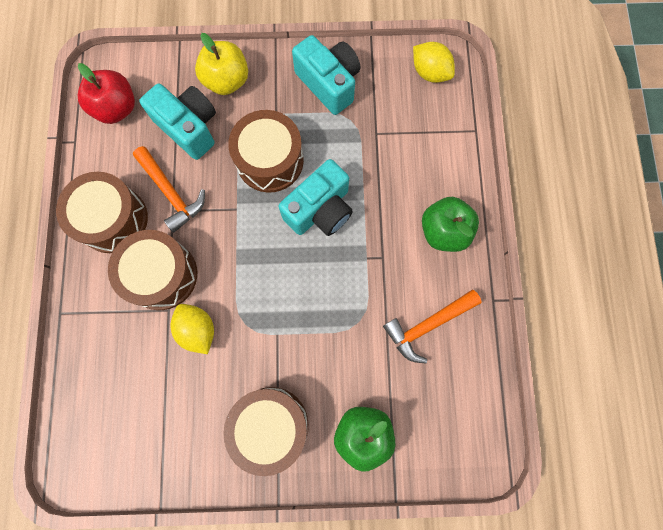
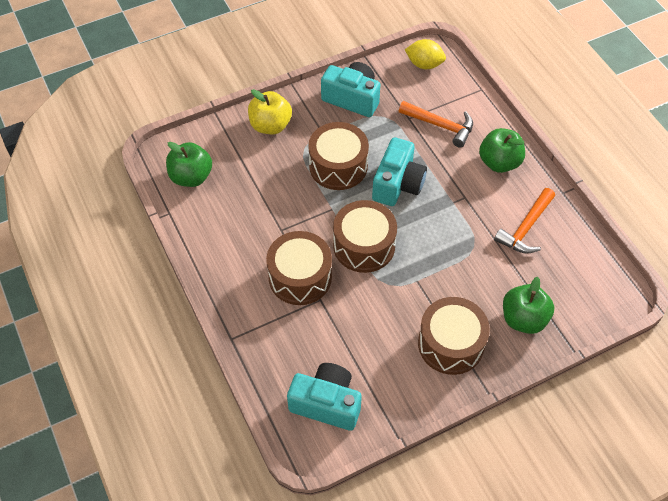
camera: 25 degrees left, 20 degrees down
brown drum [56,172,148,253] -> brown drum moved to [333,200,397,273]
red apple [78,63,135,124] -> green apple [166,142,212,187]
orange hammer [133,146,205,233] -> orange hammer moved to [399,101,473,148]
turquoise camera [139,84,216,160] -> turquoise camera moved to [287,363,362,431]
yellow lemon [171,304,214,354] -> none

